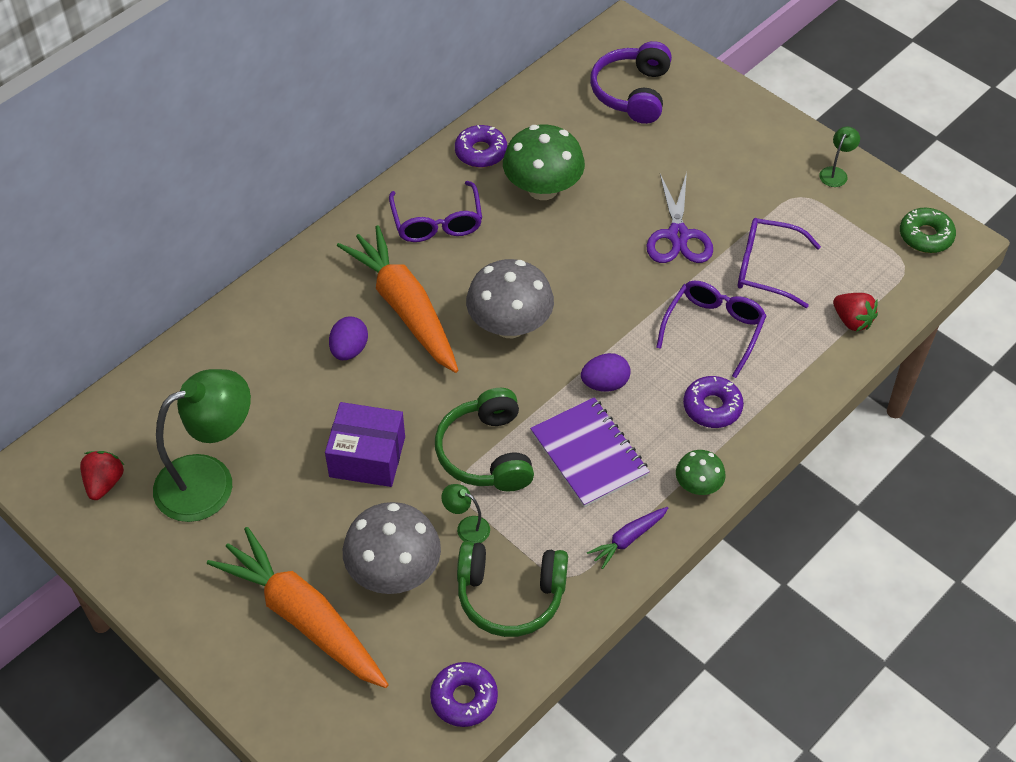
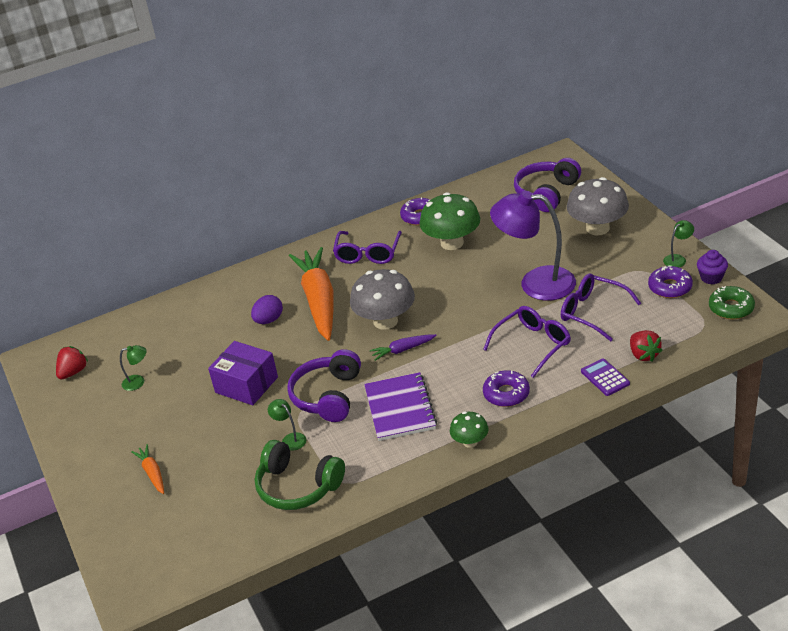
camera: 25 degrees right, 15 degrees down
green lamp [153,369,251,522] -> green lamp [120,345,147,391], size x0.41
orange carrot [207,527,389,688] -> orange carrot [131,444,164,494], size x0.44
grey mushroom [343,502,441,594] -> grey mushroom moved to [567,177,629,235]
purple donut [430,662,498,727] -> purple donut moved to [648,266,693,298]
green headphones [435,388,534,492] -> purple headphones [287,349,361,422]
purple egg [581,353,631,392] -> none
purple carrot [587,507,668,569] -> purple carrot moved to [370,334,437,361]
purple scissors [646,172,713,263] -> purple lamp [490,191,576,301]
none -> purple calculator [581,358,630,396]
none -> purple cupcake [697,250,728,285]

